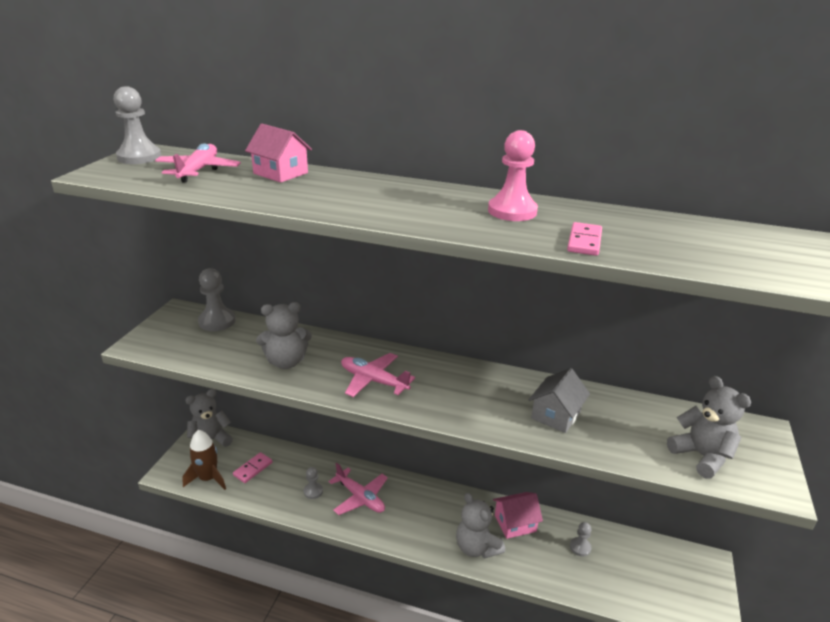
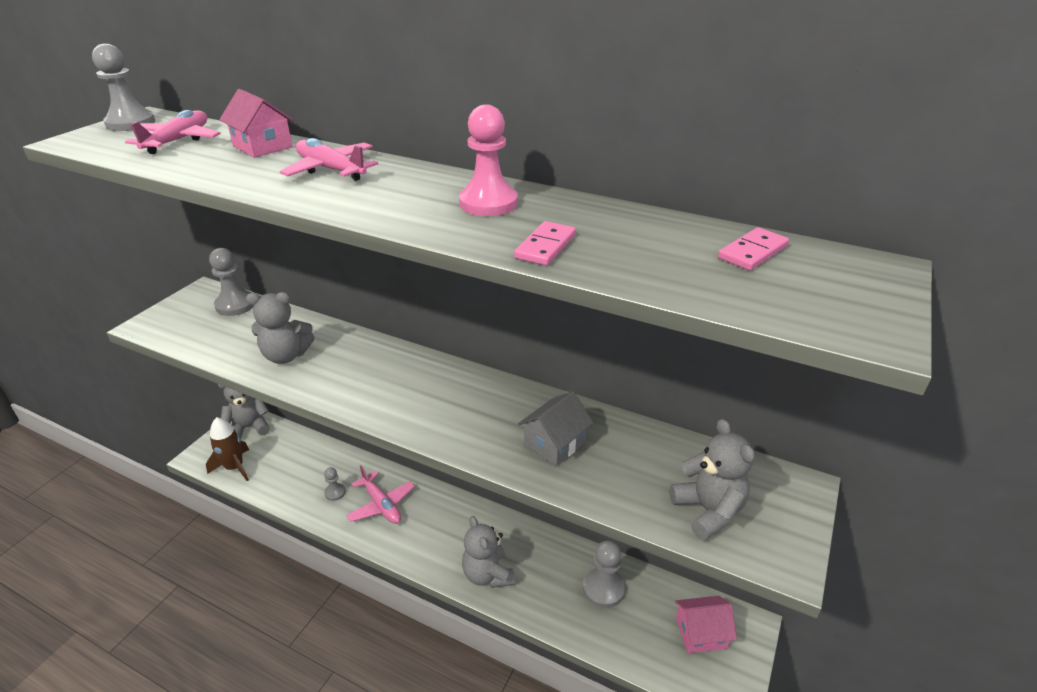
camera: 10 degrees right, 5 degrees up
pink domino [233,452,272,483] -> pink domino moved to [718,227,789,270]
pink plane [341,353,415,397] -> pink plane moved to [280,138,378,181]
pink house [493,492,543,539] -> pink house moved to [675,596,737,653]
grey pawn [570,522,591,556] -> grey pawn [583,541,625,608], size x1.77

